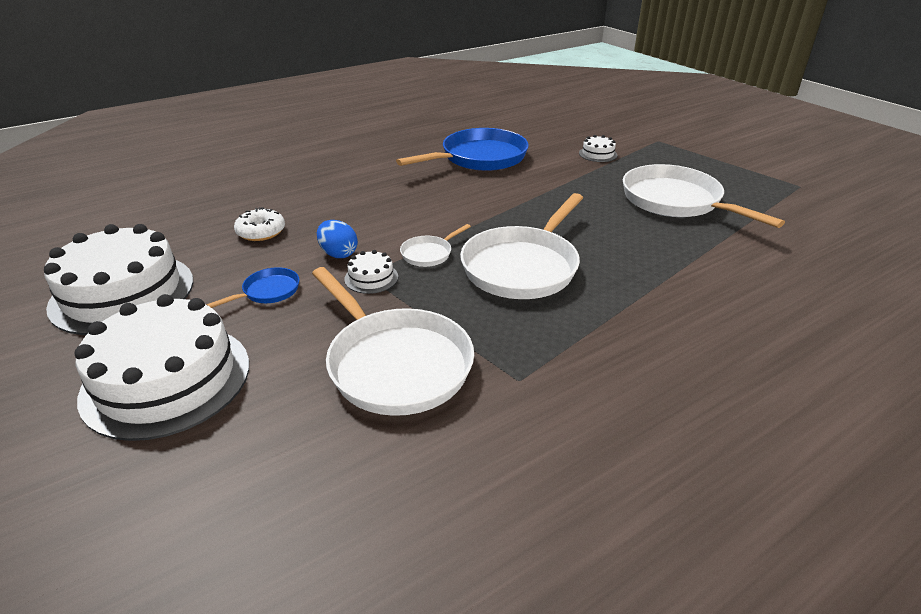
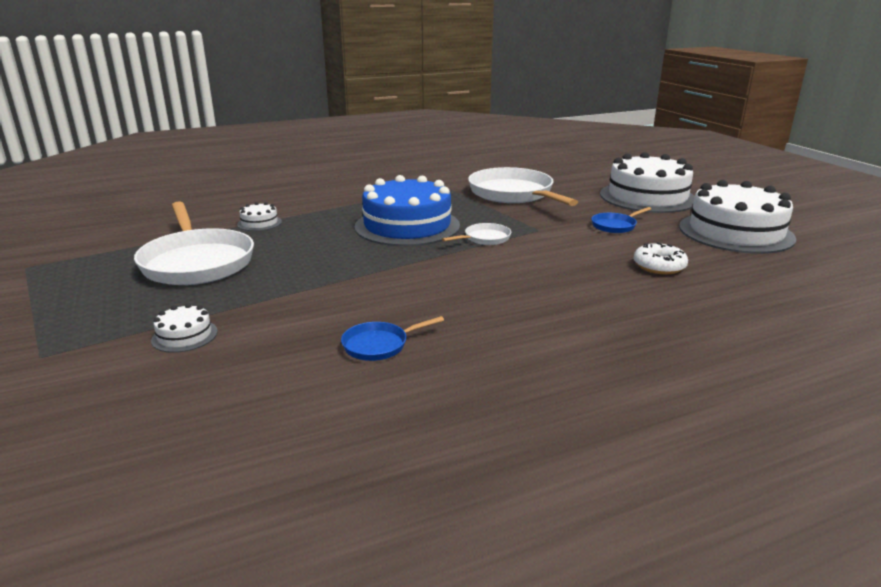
camera: 170 degrees left, 10 degrees down
blue egg [317,220,358,258] -> none
white cake [344,250,398,294] -> white cake moved to [237,202,282,231]
blue pan [396,128,529,171] -> blue pan [341,316,444,361], size x0.45
white pan [460,193,583,299] -> blue cake [354,175,460,246]

